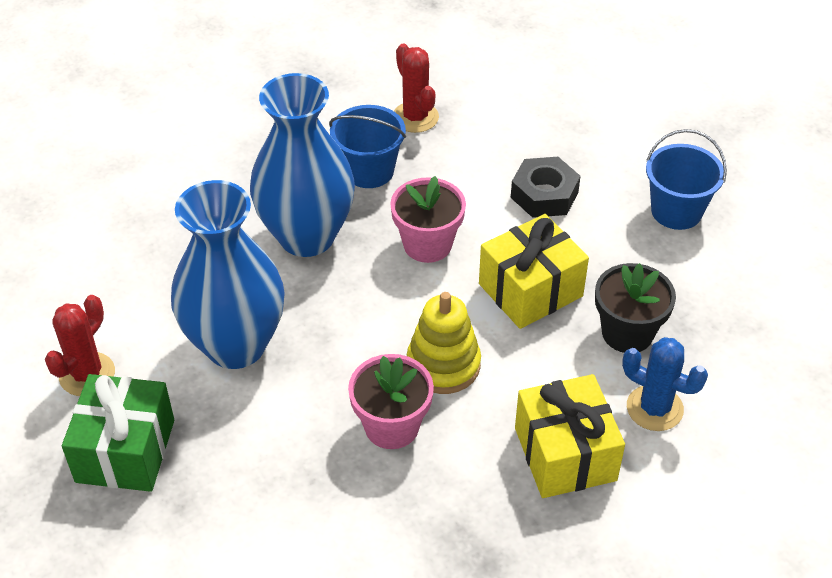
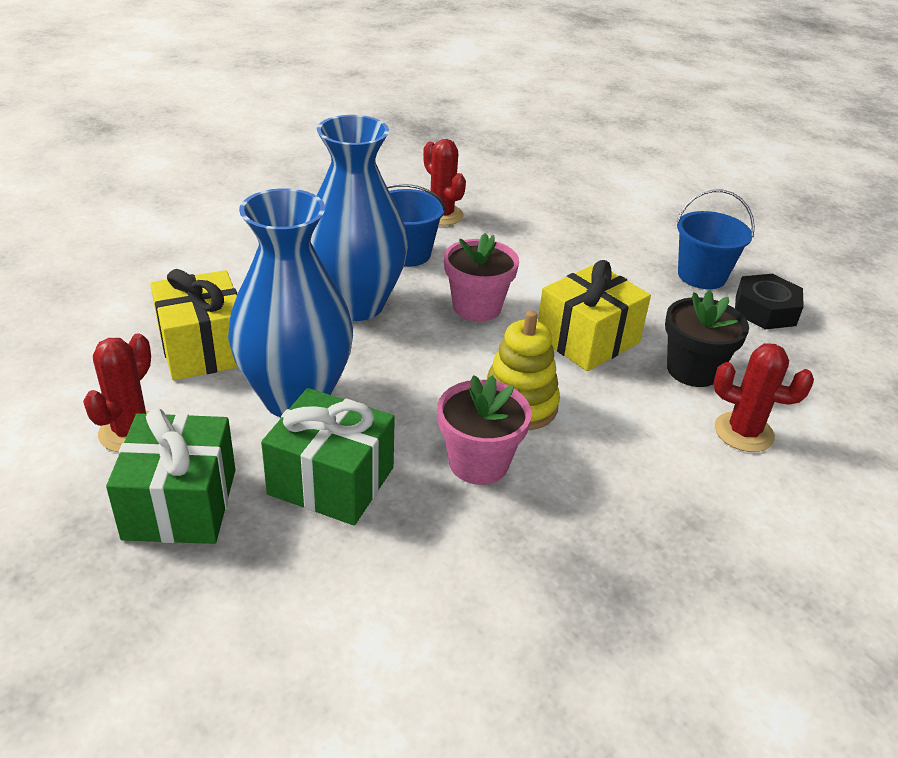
camera: 10 degrees left, 10 degrees down
black nut [511,157,581,218] -> black nut moved to [735,274,804,329]
yellow gift [515,374,625,498] -> yellow gift moved to [150,269,238,380]
blue cactus [622,337,708,431] -> red cactus [713,343,814,452]
none -> green gift [261,388,395,525]

